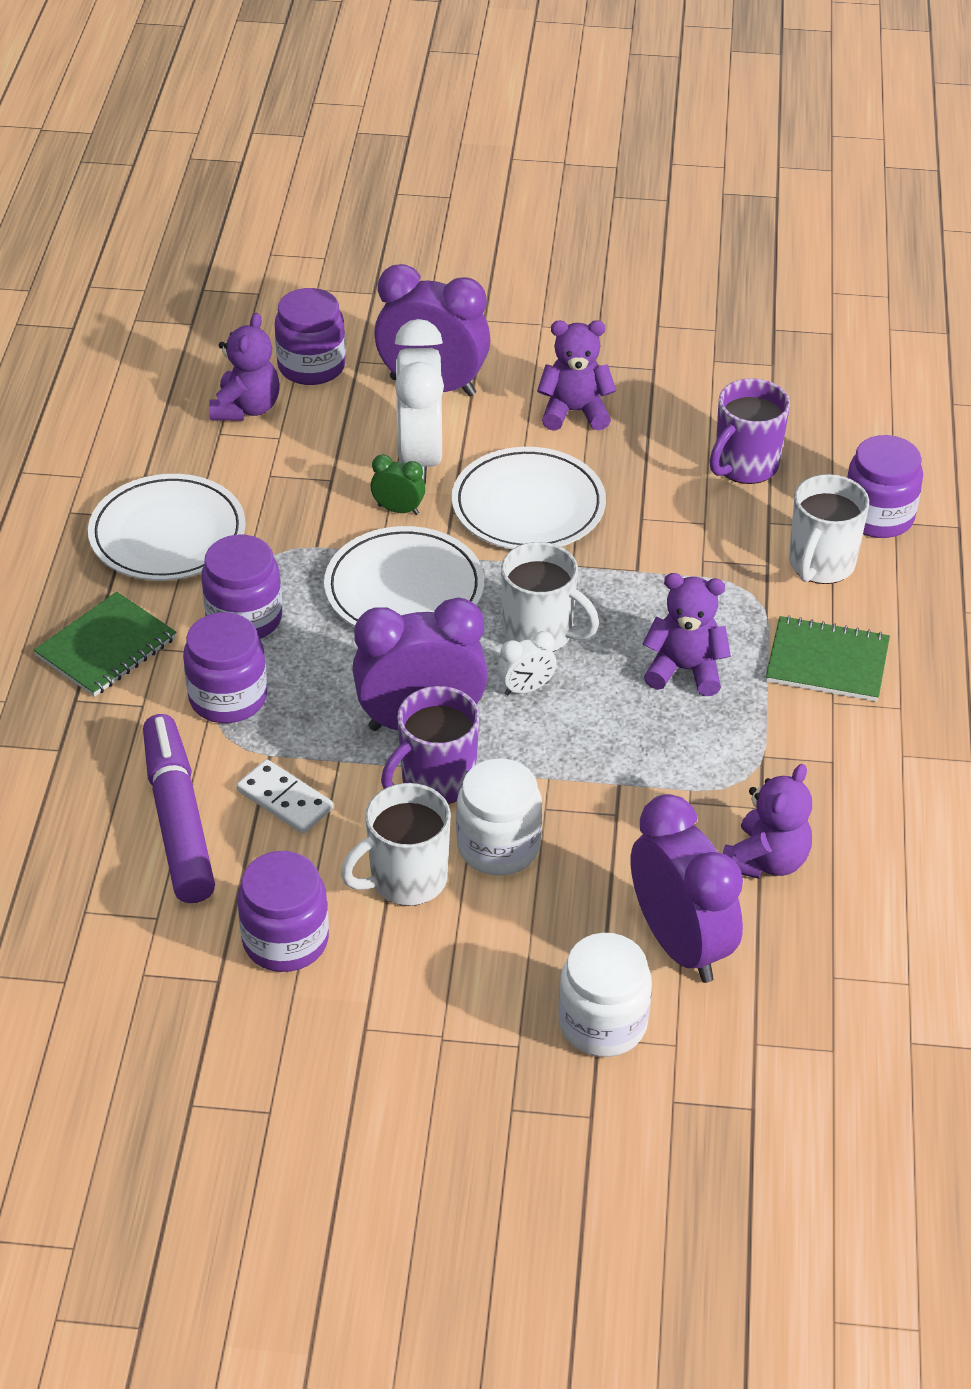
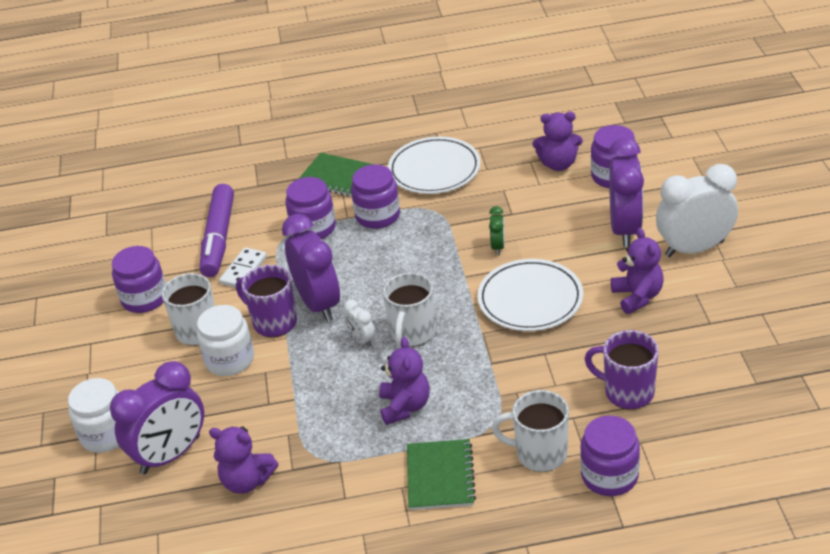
camera: 80 degrees right, 5 degrees down
purple marker [143,714,215,903] -> purple marker turned 120 degrees clockwise [200,184,234,277]
white plate [324,526,484,627] -> none
white clock [395,319,444,484] -> white clock moved to [656,164,738,257]

